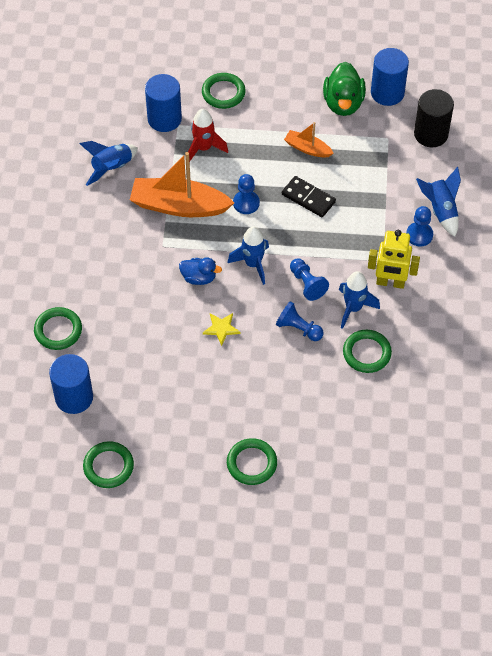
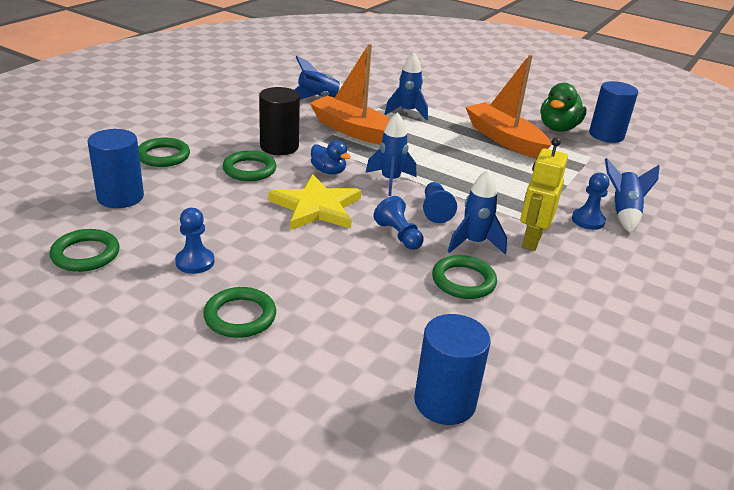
camera: 25 degrees right, 25 degrees down
blue cylinder [145,74,182,132] -> blue cylinder moved to [414,314,491,425]
red rocket [188,109,228,161] -> blue rocket [385,53,428,120]
green ring [202,73,246,109] -> green ring moved to [223,151,276,181]
yellow star [203,313,240,346] -> yellow star [268,174,361,230], size x2.11
blue pawn [233,174,260,214] -> blue pawn moved to [175,208,215,274]
black domino [282,176,336,217] -> none
orange boat [284,122,334,157] -> orange boat [465,54,551,158], size x1.95
yellow robot [368,230,420,289] -> yellow robot turned 75 degrees clockwise [520,137,568,251]
black cylinder [414,89,454,147] -> black cylinder moved to [259,87,300,155]

